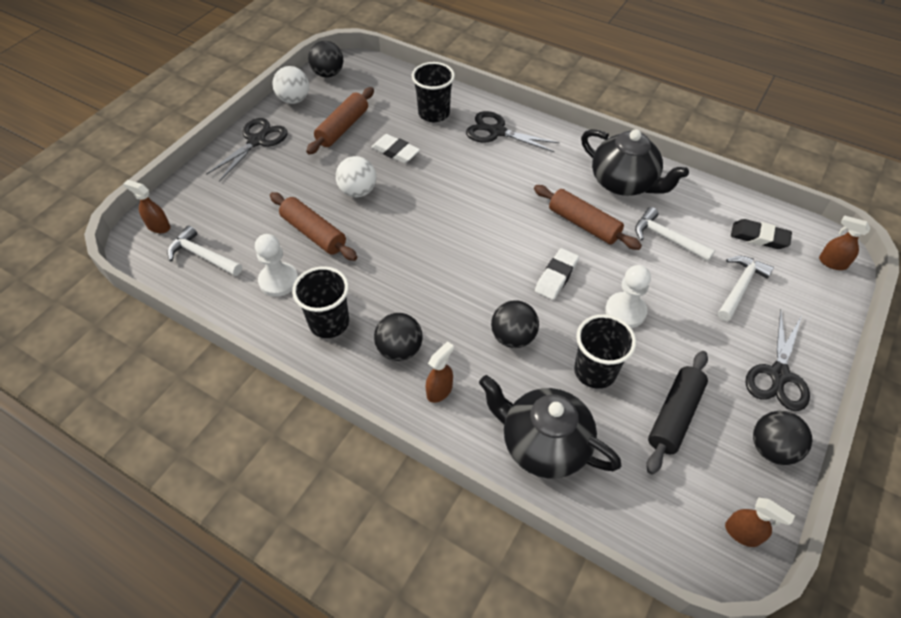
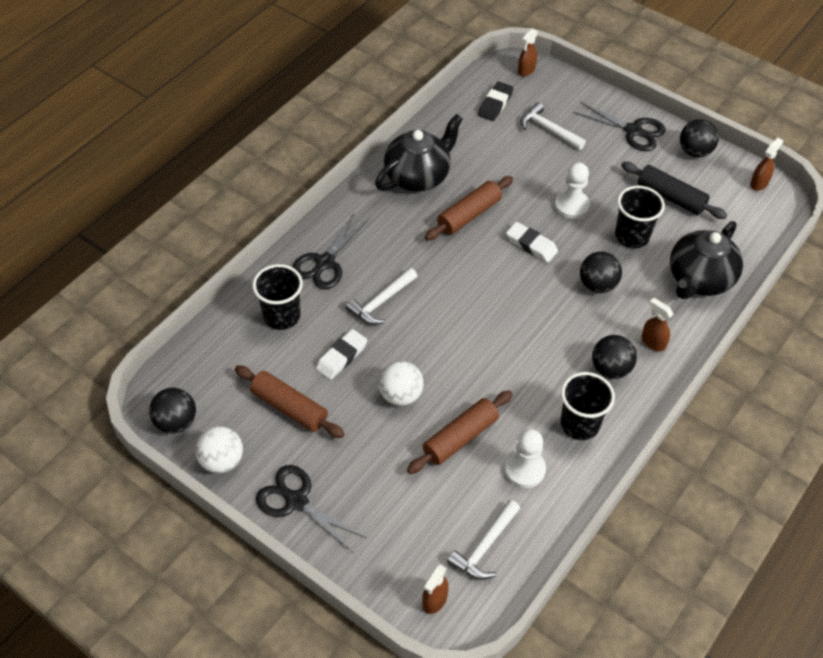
camera: 85 degrees left, 0 degrees up
white hammer [635,207,715,261] -> white hammer moved to [345,268,417,325]

